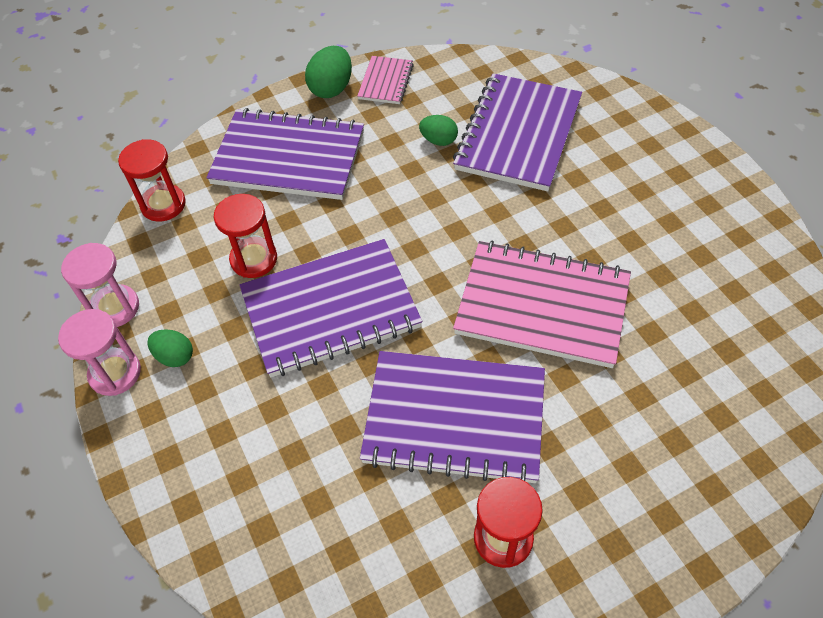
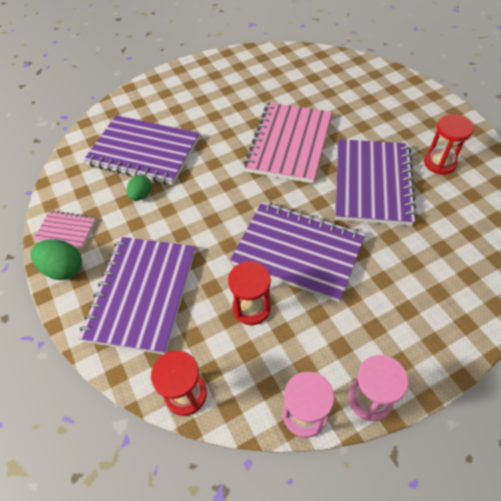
camera: 90 degrees left, 0 degrees up
green egg [147,330,193,367] -> none
purple notebook [240,239,422,377] -> purple notebook turned 45 degrees counterclockwise [230,202,365,302]

